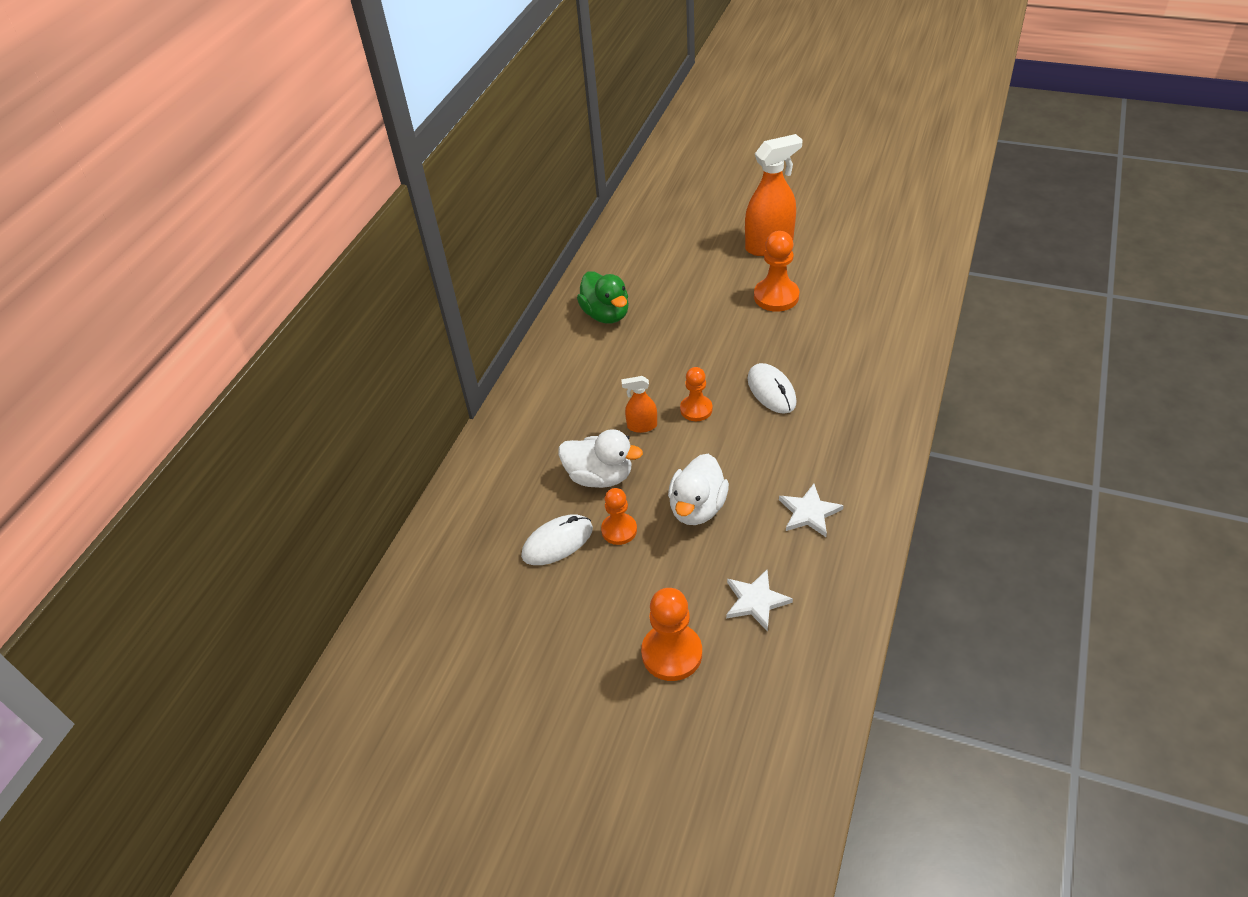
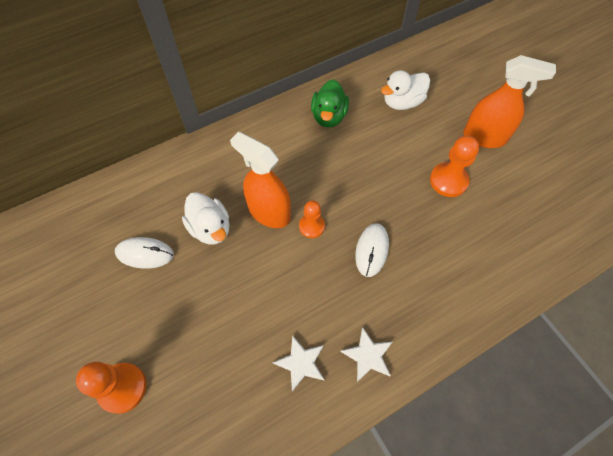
camera: 35 degrees right, 15 degrees up
orange pawn [601,488,637,545] -> none
orange spray bottle [621,376,657,433] -> orange spray bottle [230,132,291,228], size x2.03
white duck [668,454,729,525] -> white duck moved to [381,70,430,110]
white star [726,570,793,631] -> white star moved to [340,327,392,382]

